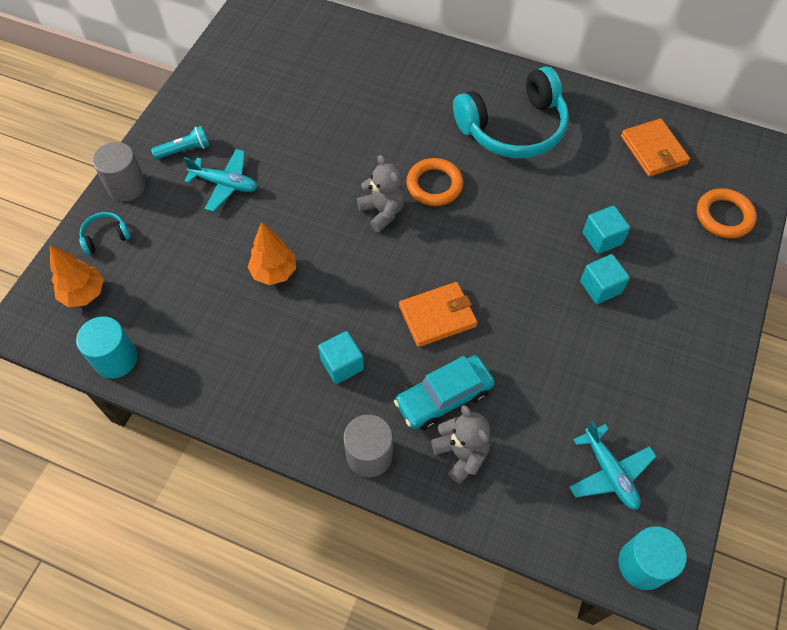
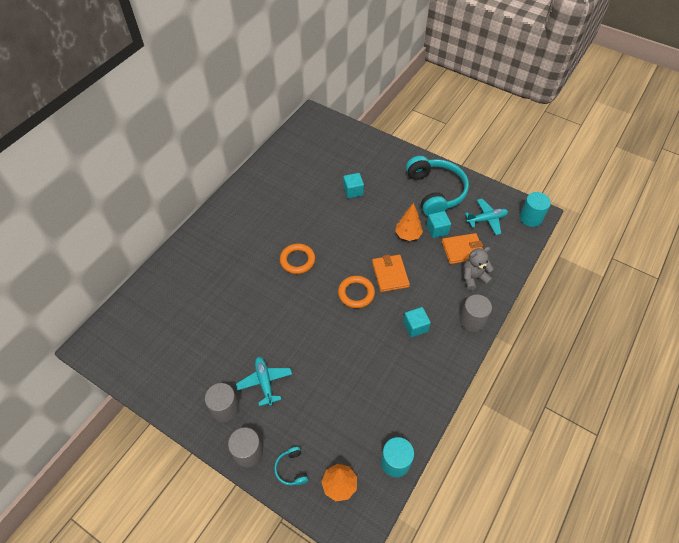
camera: 80 degrees left, 5 degrees down
turquoise flashlight [151,126,209,159] -> grey cylinder [205,383,239,422]
turquoise plane [183,149,258,212] -> turquoise plane turned 45 degrees counterclockwise [236,357,292,406]
orange tree [248,222,296,285] -> orange tree moved to [395,203,423,241]
grey teddy bear [357,155,405,232] -> none
turquoise car [394,355,495,430] -> none
turquoise headphones [453,66,569,158] -> turquoise headphones moved to [406,156,469,216]
turquoise cube [580,254,630,304] -> turquoise cube moved to [427,211,451,238]
orange wallet [621,118,690,177] -> orange wallet moved to [442,233,483,264]
orange ring [697,188,757,238] -> orange ring moved to [338,276,375,308]

